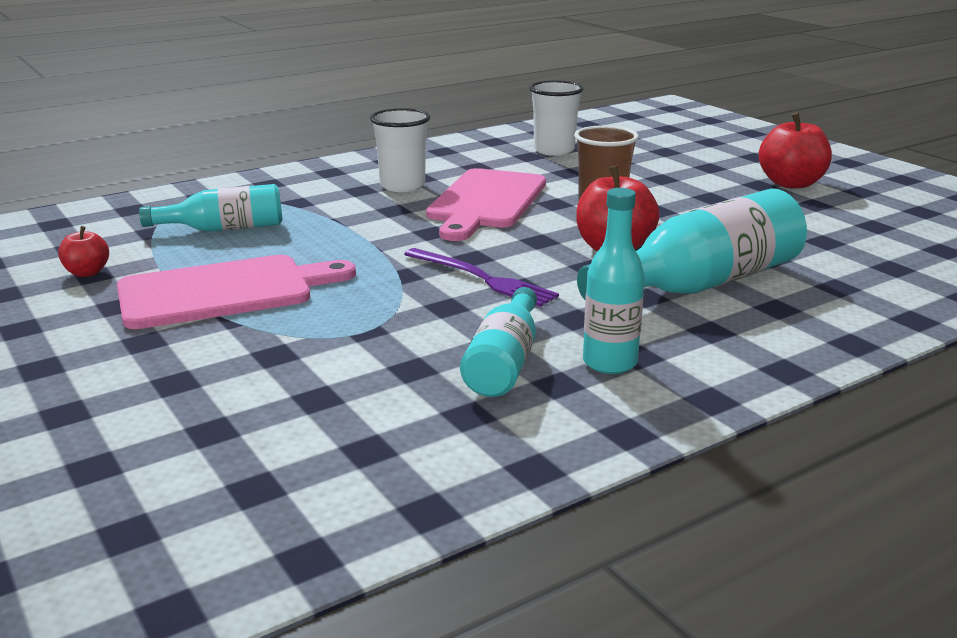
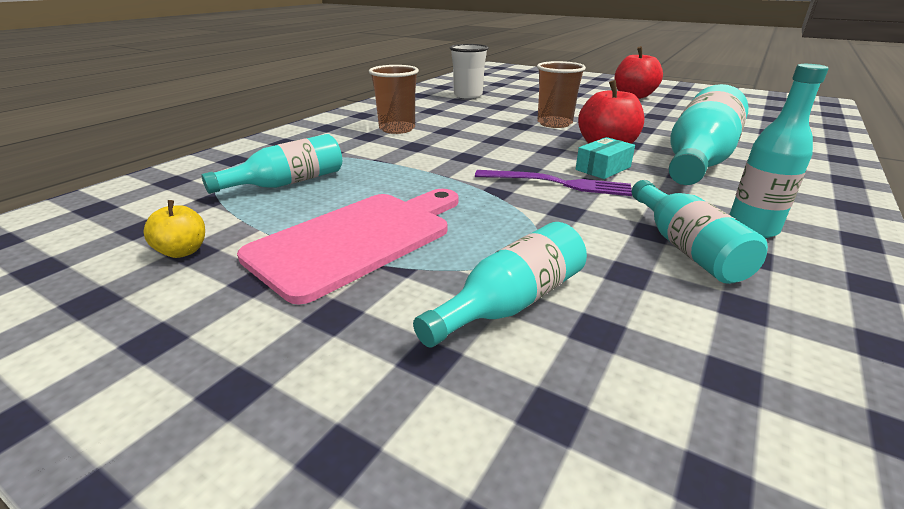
camera: 25 degrees left, 5 degrees up
red apple [58,226,109,277] -> yellow apple [143,200,205,258]
white cup [370,108,430,192] -> brown cup [369,65,419,134]
pink cutting board [426,168,546,241] -> none
none -> turquoise bottle [413,222,587,348]
none -> turquoise box [576,137,635,179]

